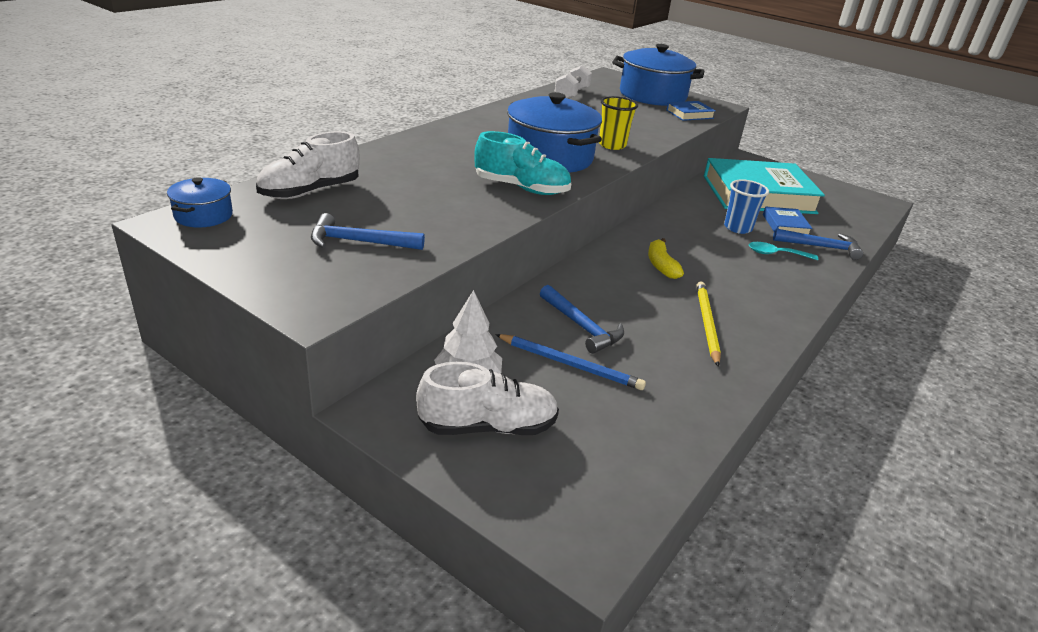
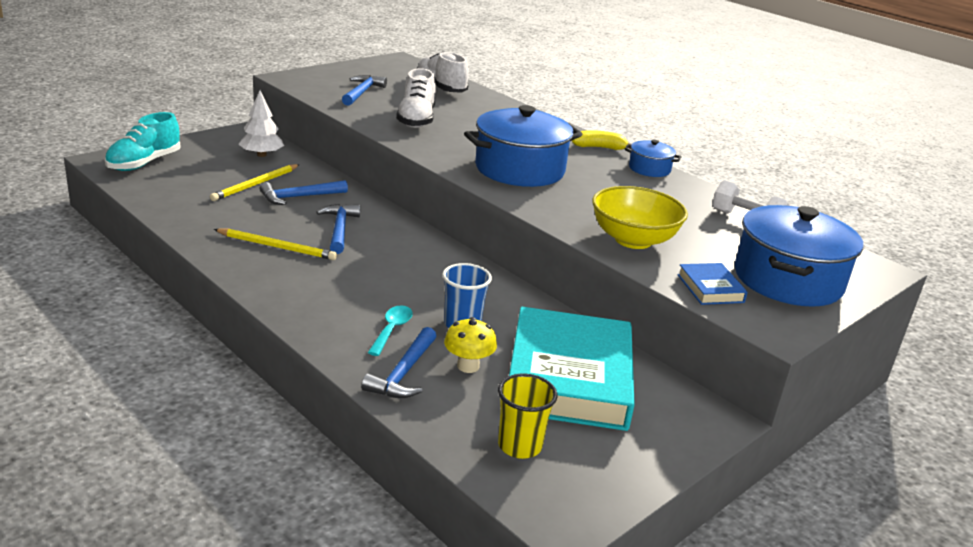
camera: 100 degrees right, 5 degrees down
blue pot [167,177,233,228] -> blue pot moved to [624,140,681,177]
white shoe [416,362,559,435] -> white shoe moved to [396,68,436,128]
turquoise shoe [474,131,571,195] -> turquoise shoe moved to [105,112,181,171]
blue pencil [495,334,646,390] -> yellow pencil [210,164,300,201]
yellow cup [599,96,638,150] -> yellow cup moved to [498,374,558,459]
yellow banana [648,238,684,279] -> yellow banana moved to [572,130,632,150]
blue book [763,207,813,234] -> yellow mushroom [444,317,497,373]
none -> blue hammer [316,204,360,254]
none -> yellow bowl [592,186,688,249]

